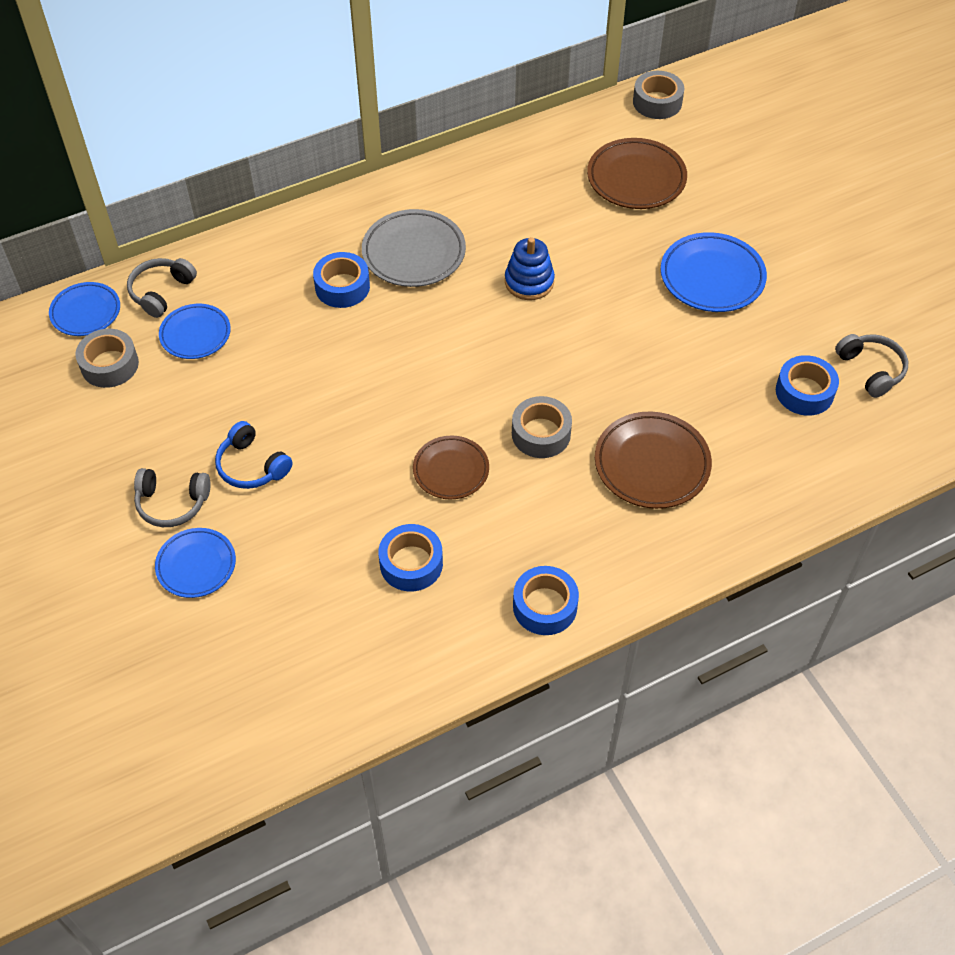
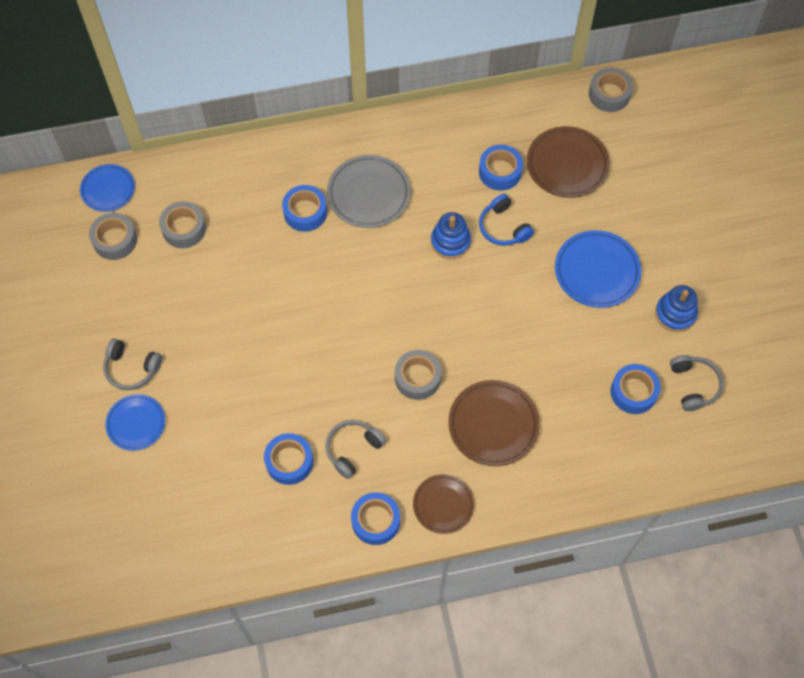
camera: 15 degrees right, 10 degrees up
grey headphones [127,258,197,318] -> grey headphones moved to [325,420,386,479]
blue plate [159,304,231,359] -> grey tape [159,201,206,248]
blue headphones [215,421,293,489] -> blue headphones moved to [479,194,534,246]
brown plate [413,436,489,499] -> brown plate moved to [413,474,474,534]
none -> blue tape [479,145,523,191]
none -> blue stacking toy [655,285,698,332]

